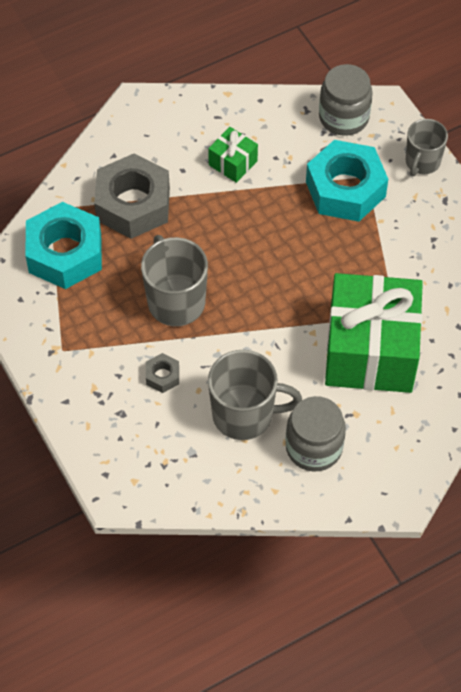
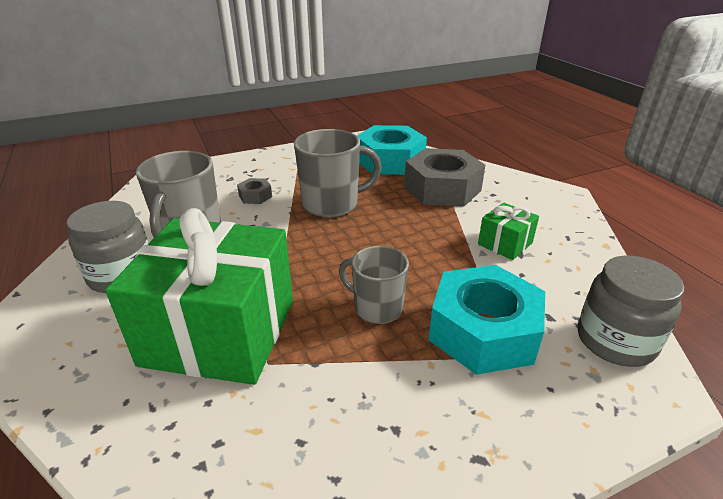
camera: 95 degrees right, 25 degrees down
grey mug [406,119,448,176] -> grey mug moved to [339,246,409,324]

